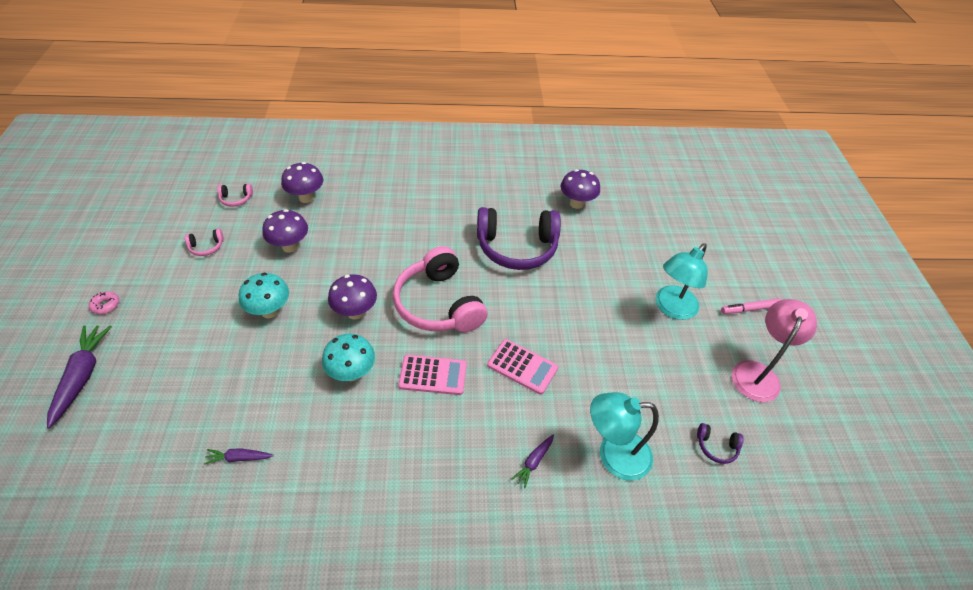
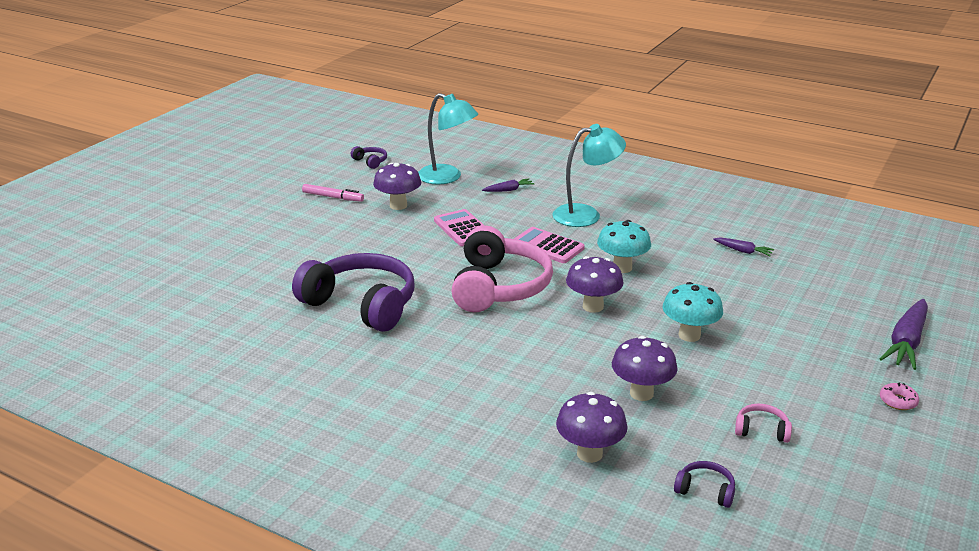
camera: 145 degrees left, 20 degrees down
pink headphones [218,184,253,207] -> purple headphones [674,461,735,508]
purple mushroom [561,169,600,209] -> purple mushroom moved to [373,163,421,210]
turquoise lamp [655,243,708,320] -> turquoise lamp moved to [552,124,626,227]
pink marker [721,298,781,314] -> pink marker moved to [302,184,364,202]
pink lamp [732,299,817,402] -> none

